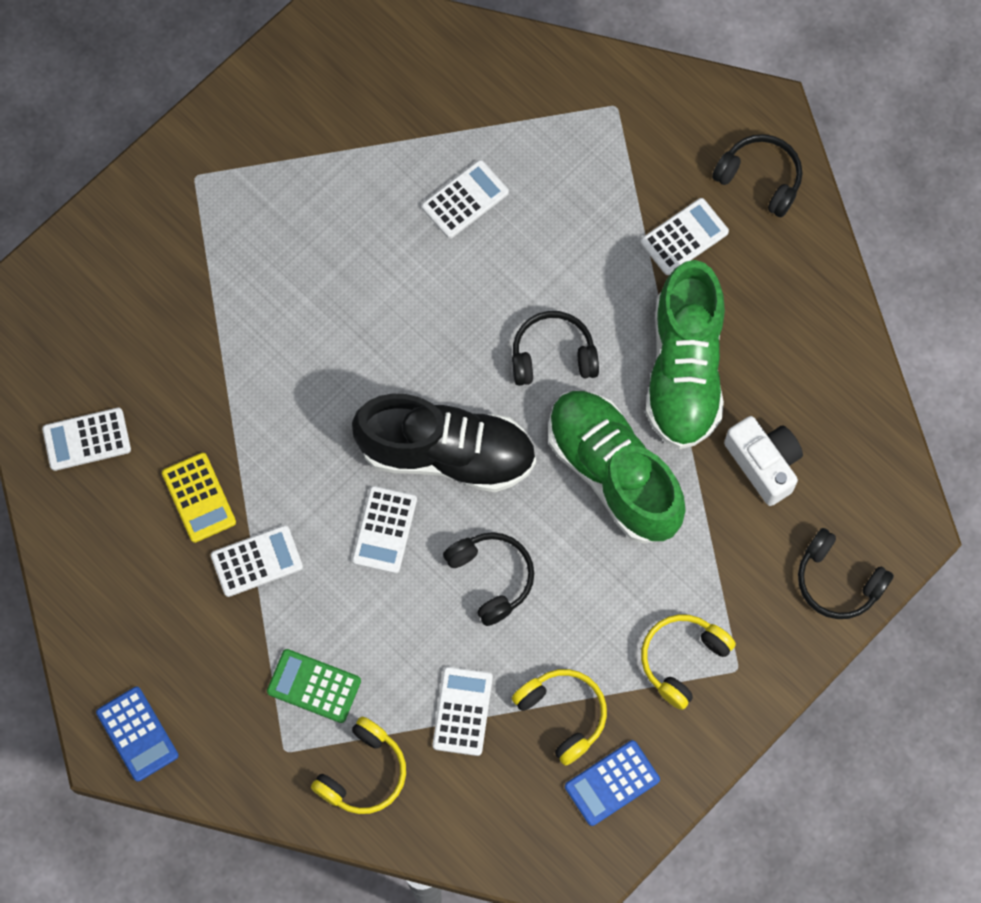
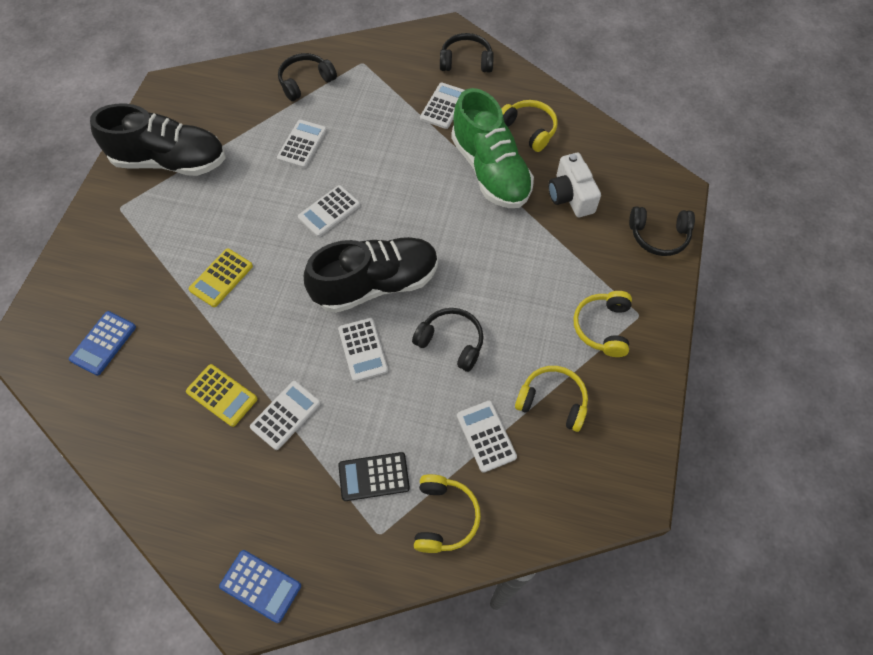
camera: 30 degrees left, 10 degrees down
white calculator [42,408,131,471] -> white calculator moved to [298,185,360,237]
green calculator [267,649,361,723] -> black calculator [338,452,410,501]
black headphones [512,311,599,386] -> black headphones moved to [278,53,337,101]
green shoe [548,390,686,544] -> none
blue calculator [565,740,660,826] -> blue calculator moved to [69,311,136,376]
white camera [724,416,803,506] -> white camera turned 135 degrees counterclockwise [548,153,601,217]
none -> black shoe [90,103,226,176]
none -> yellow calculator [189,248,253,307]
none -> yellow headphones [501,100,558,152]

